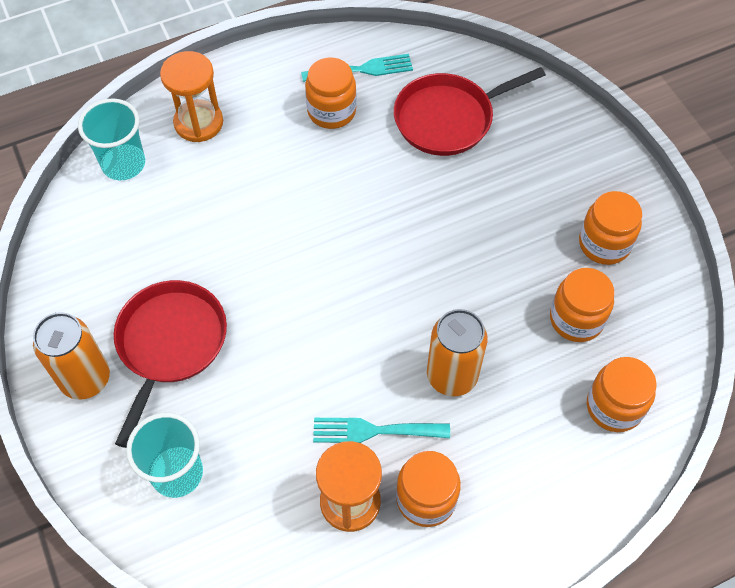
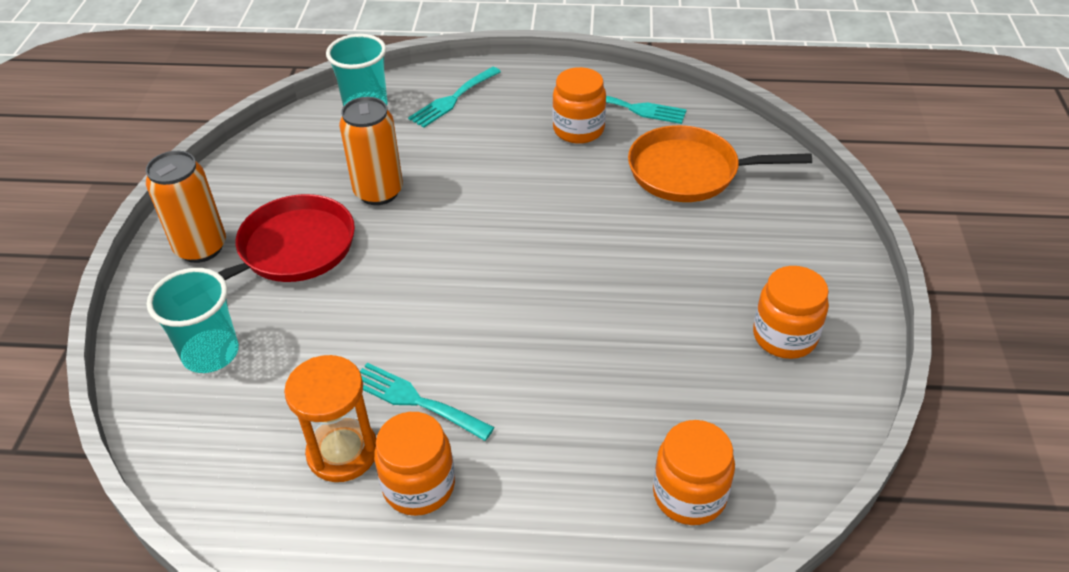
camera: 30 degrees right, 15 degrees down
orange hourglass [160,51,223,142] -> turquoise fork [408,67,501,128]
red pan [394,67,546,156] -> orange pan [628,125,812,202]
orange can [427,309,488,396] -> orange can moved to [339,97,403,205]
orange jar [550,268,614,342] -> none

